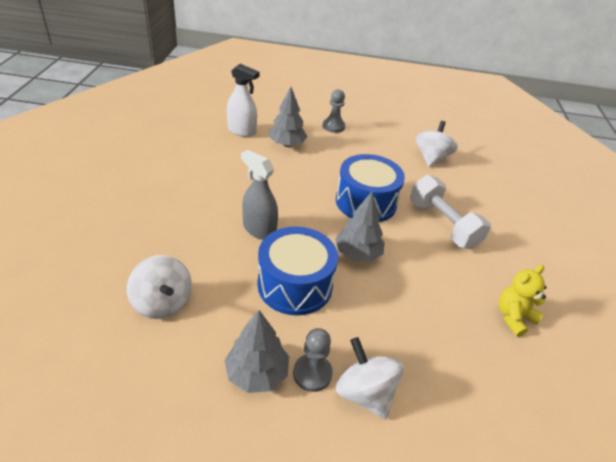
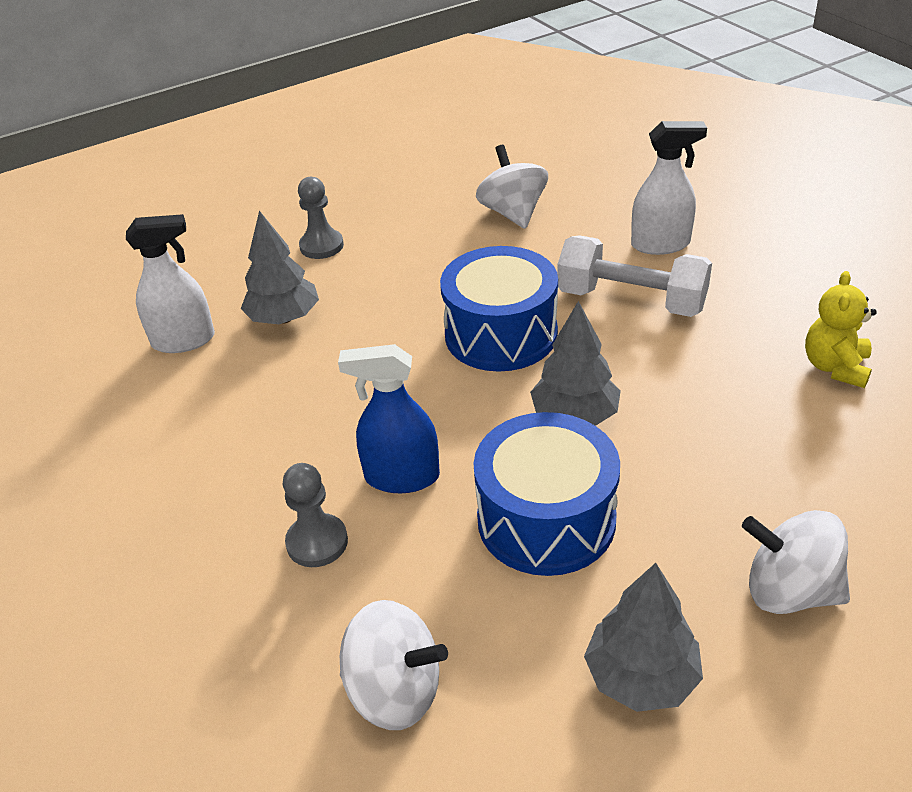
camera: 30 degrees left, 0 degrees up
grey spray bottle [241,150,278,240] -> blue spray bottle [338,344,440,493]
grey pawn [293,328,333,392] -> grey pawn moved to [283,463,348,567]
none -> white spray bottle [631,121,707,255]

